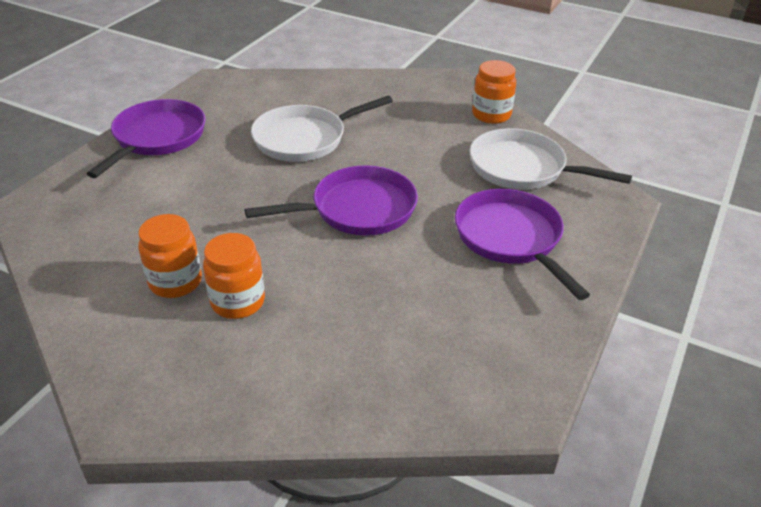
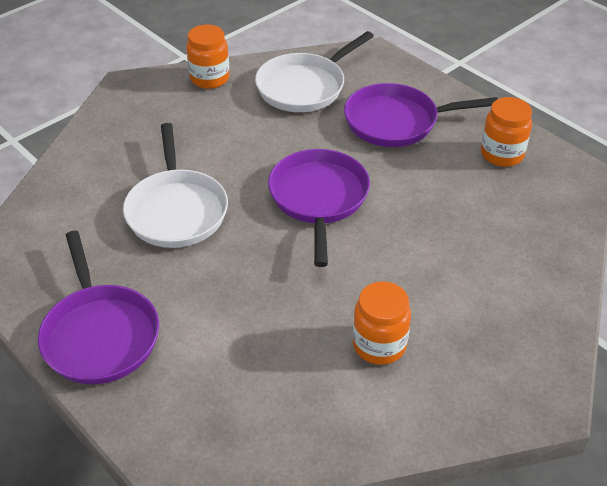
camera: 70 degrees left, 5 degrees up
purple pan [87,99,205,178] -> purple pan turned 150 degrees counterclockwise [38,231,159,384]
orange jar [203,233,265,319] -> orange jar moved to [481,97,532,167]

